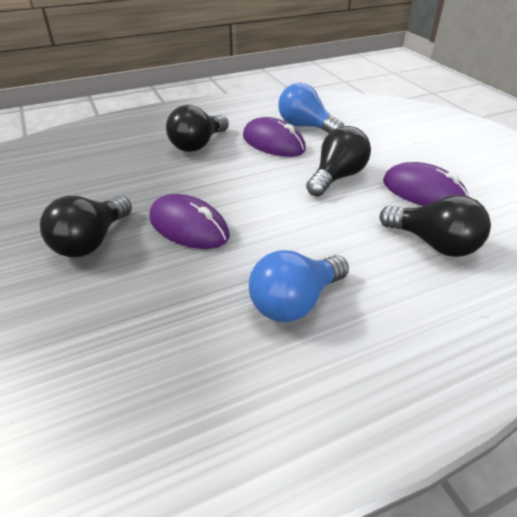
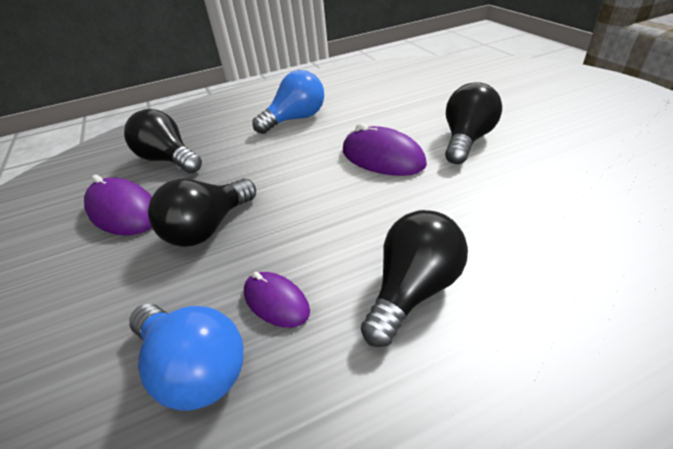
camera: 175 degrees left, 0 degrees up
purple mouse [243,117,306,157] -> purple mouse [244,272,310,328], size x0.62

